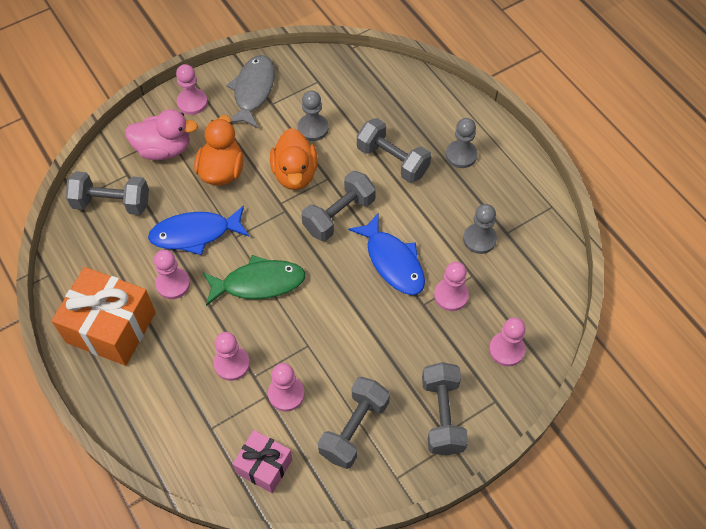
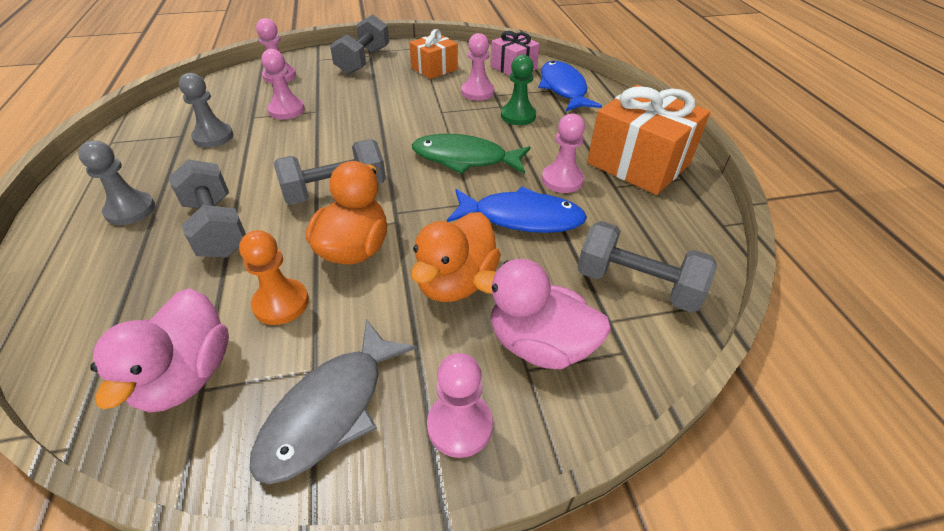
camera: 160 degrees left, 15 degrees down
pink pawn [213,332,250,381] -> green pawn [501,55,536,125]
grey pawn [298,91,329,141] -> orange pawn [239,230,309,325]
grey dumbbell [318,377,390,469] -> orange gift [409,29,458,79]
blue fish [348,212,425,295] -> blue fish moved to [538,61,602,111]
none -> pink duck [90,288,229,413]

